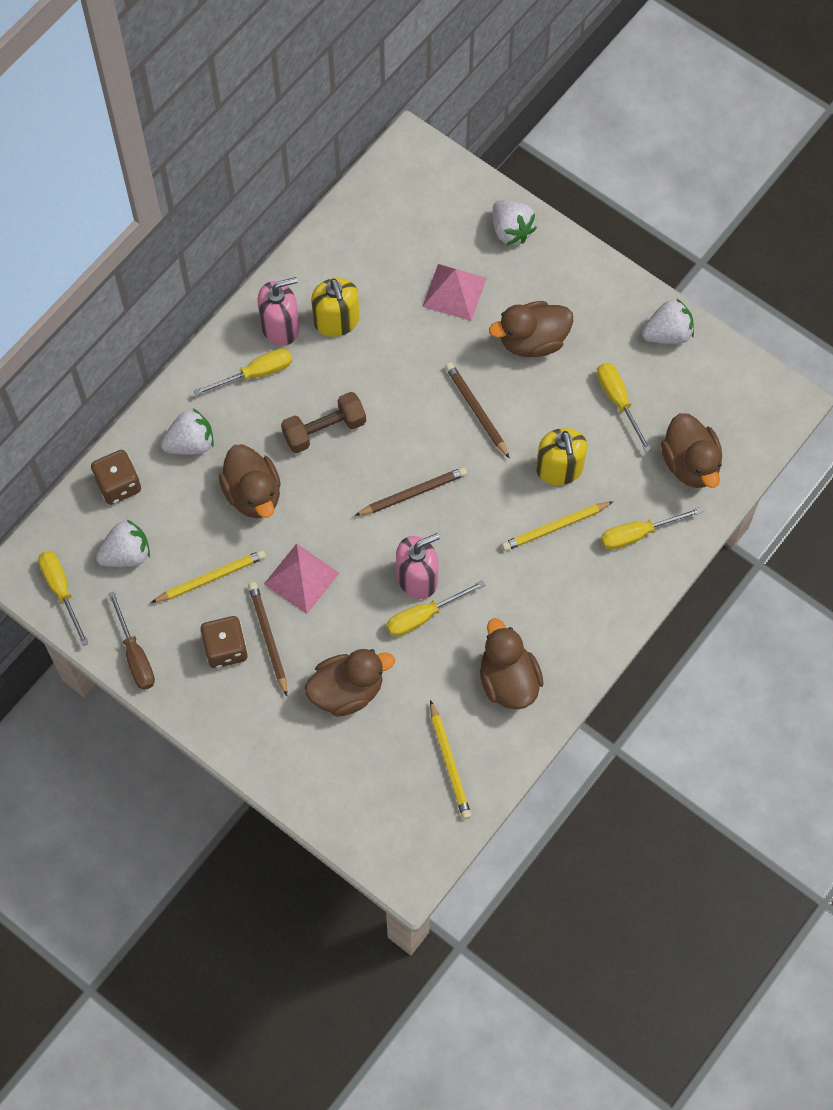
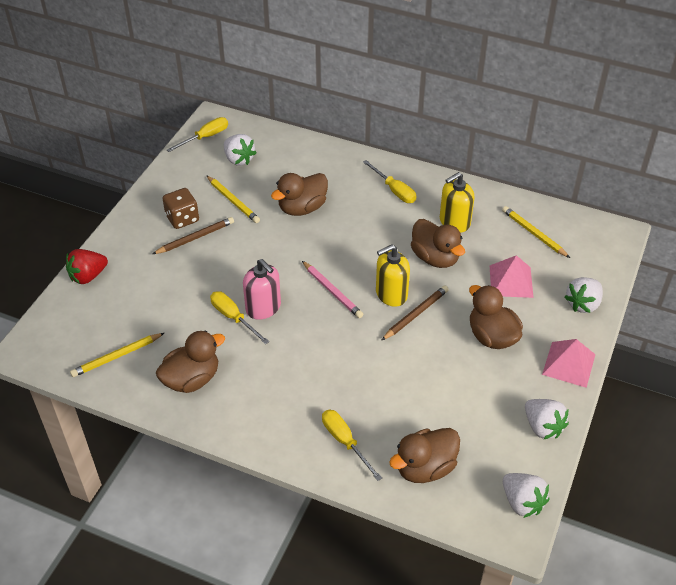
camera: 75 degrees right, 20 degrees down
brown dice [91,450,141,505] -> none
brown screwdriver [108,591,155,690] -> none
white strawberry [161,408,214,455] -> white strawberry moved to [503,473,550,518]
pink soap dispenser [257,277,299,346] -> none
pink pyramid [264,543,339,614] -> pink pyramid moved to [542,339,596,388]
brown dumbbell [281,392,366,453] -> none
brown duck [305,649,395,717] -> brown duck moved to [411,219,465,268]
brown pencil [354,467,467,516] -> pink pencil [302,261,363,318]
yellow pencil [502,501,614,551] -> yellow pencil moved to [502,206,570,258]
yellow soap dispenser [536,428,587,485] -> yellow soap dispenser moved to [376,244,410,307]
yellow screwdriver [597,362,651,452] -> none
none -> red strawberry [66,249,108,284]

